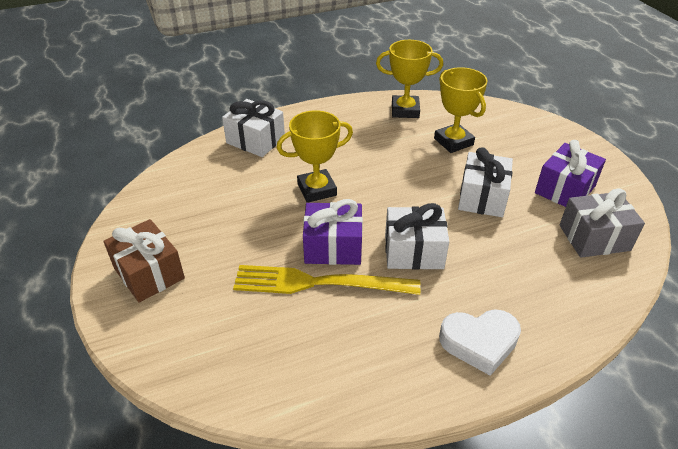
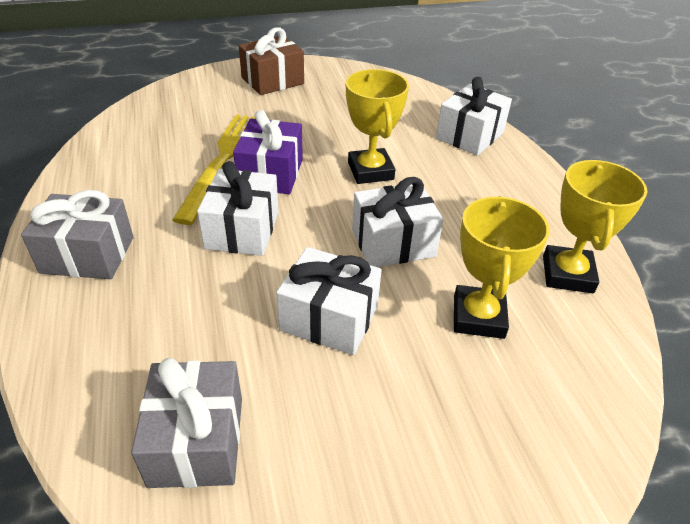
camera: 95 degrees right, 0 degrees up
yellow trophy [434,67,488,153] -> yellow trophy turned 60 degrees counterclockwise [454,196,550,339]
white heart [439,309,521,376] -> grey gift [21,190,134,279]
purple gift [535,140,606,207] -> none
none -> white gift [352,177,443,267]

